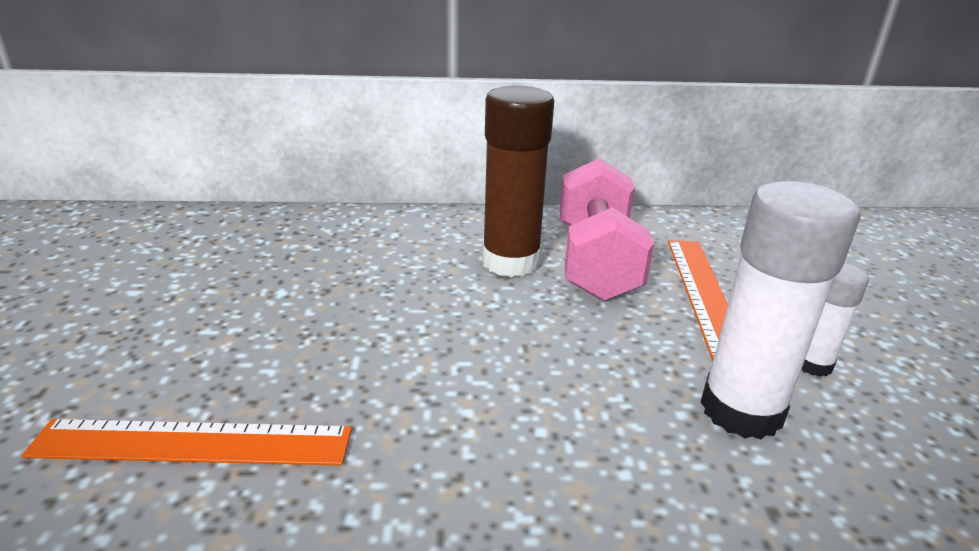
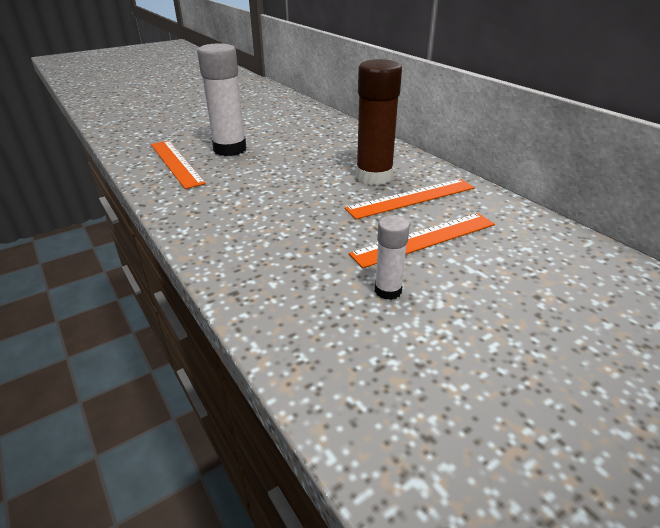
camera: 60 degrees right, 5 degrees up
pink dumbbell [560,158,654,301] -> orange ruler [345,179,475,219]
white glue stick [700,181,860,439] -> white glue stick moved to [197,43,247,156]

